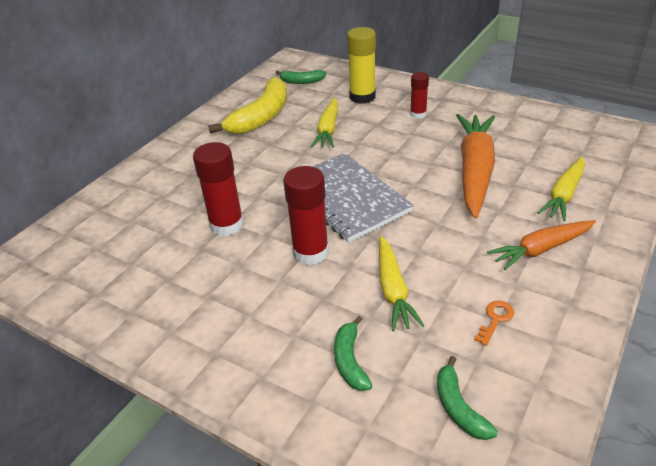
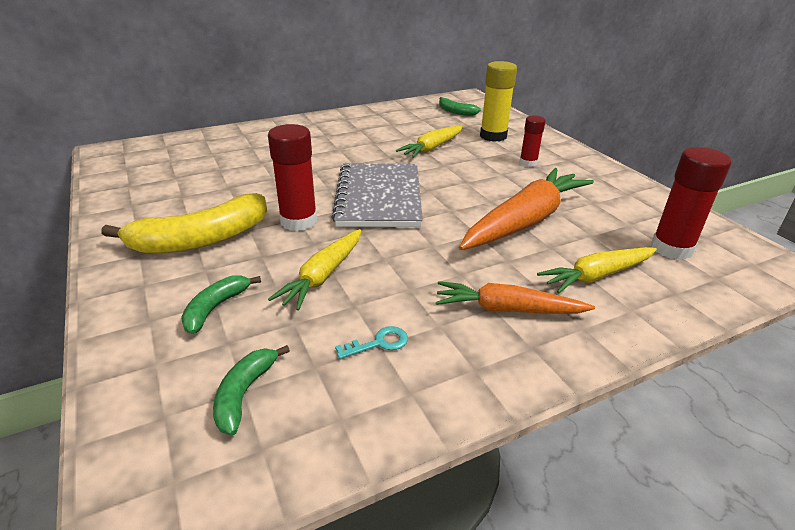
camera: 30 degrees right, 5 degrees down
red glue stick [193,142,244,236] -> red glue stick moved to [651,147,731,260]
yellow banana [208,77,287,134] -> yellow banana moved to [101,193,267,253]
orange key [474,301,514,346] -> turquoise key [335,326,408,359]

